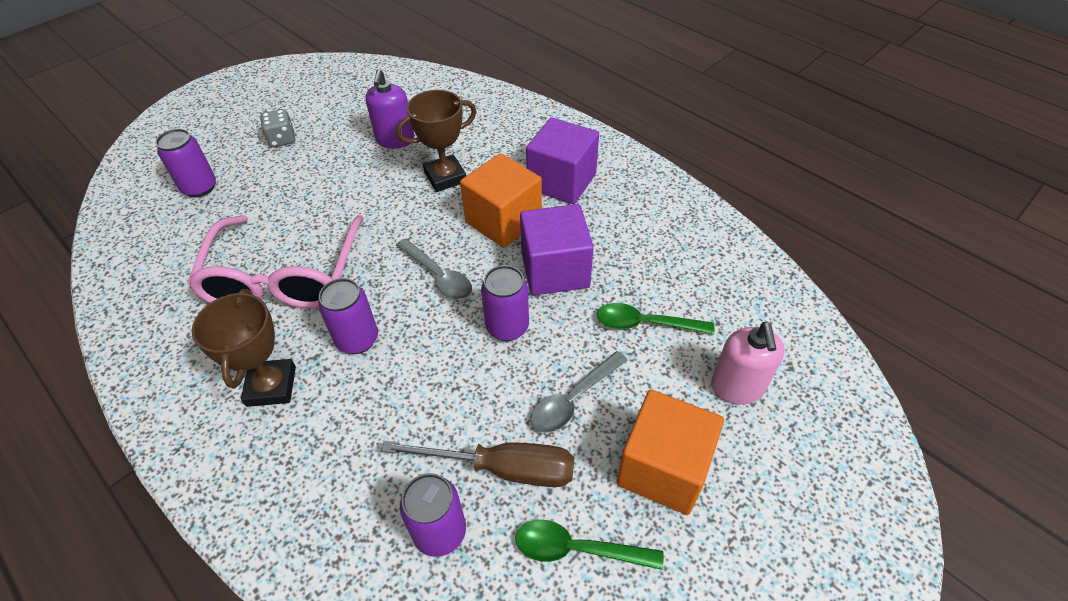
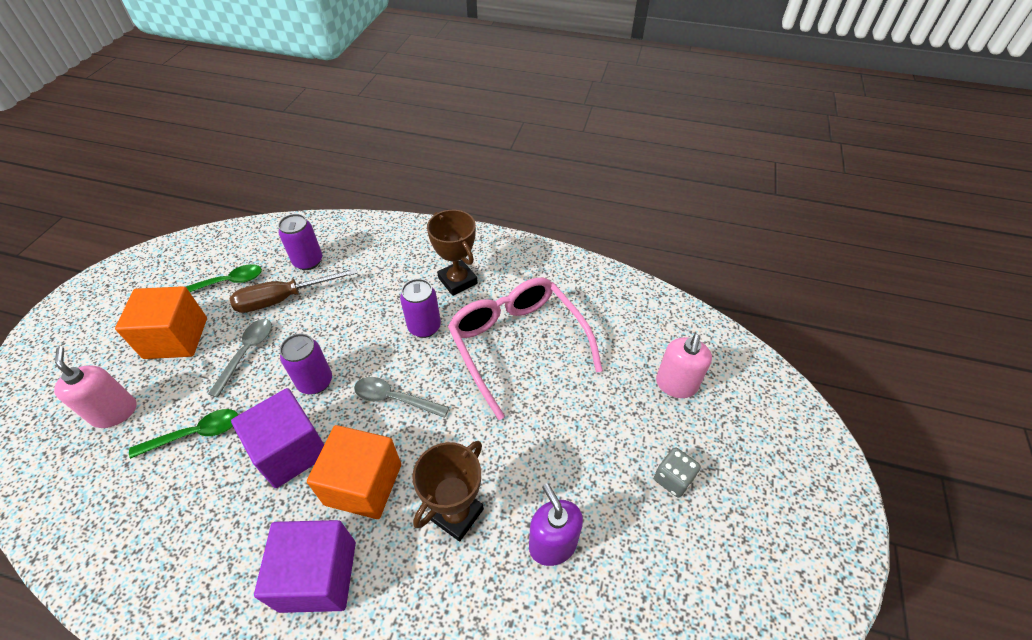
camera: 150 degrees right, 0 degrees up
purple can [156,129,216,198] -> pink soap dispenser [656,334,712,398]

